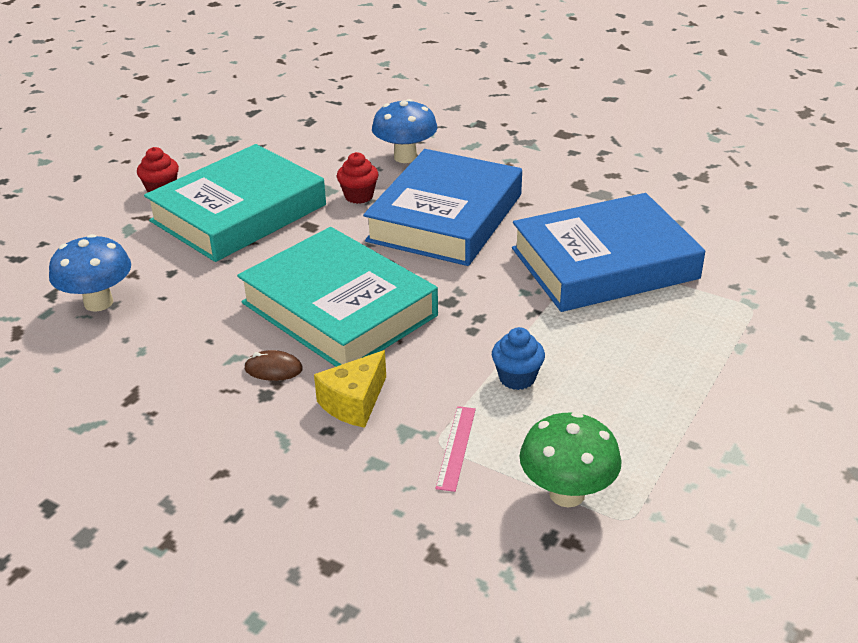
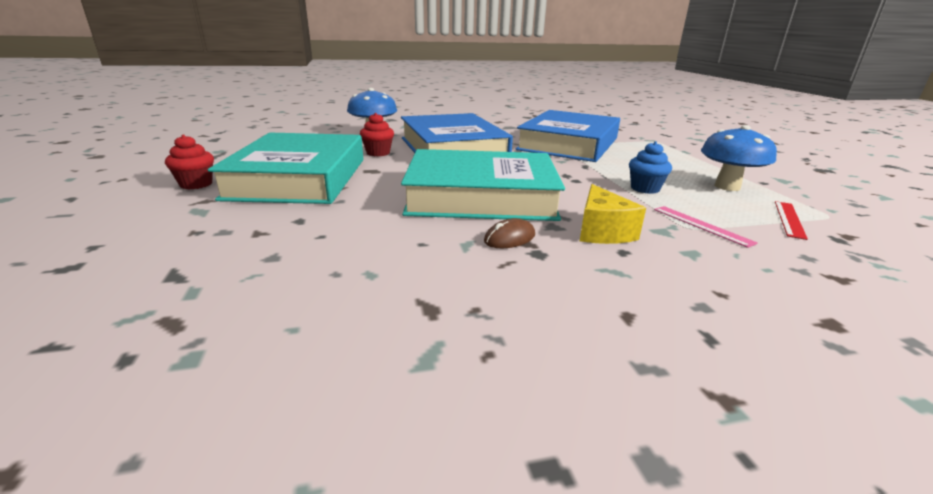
camera: 45 degrees left, 10 degrees down
blue mushroom [49,234,131,312] -> blue mushroom moved to [701,125,777,191]
green mushroom [520,412,622,508] -> red ruler [775,201,808,240]

